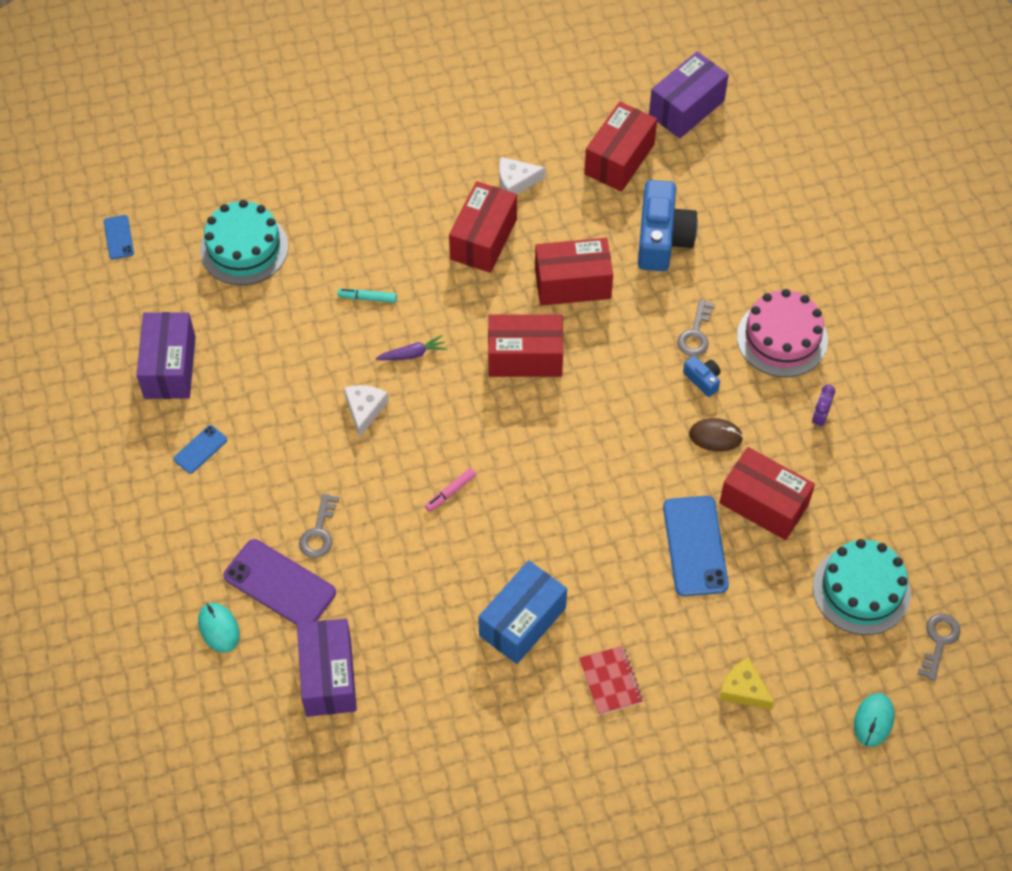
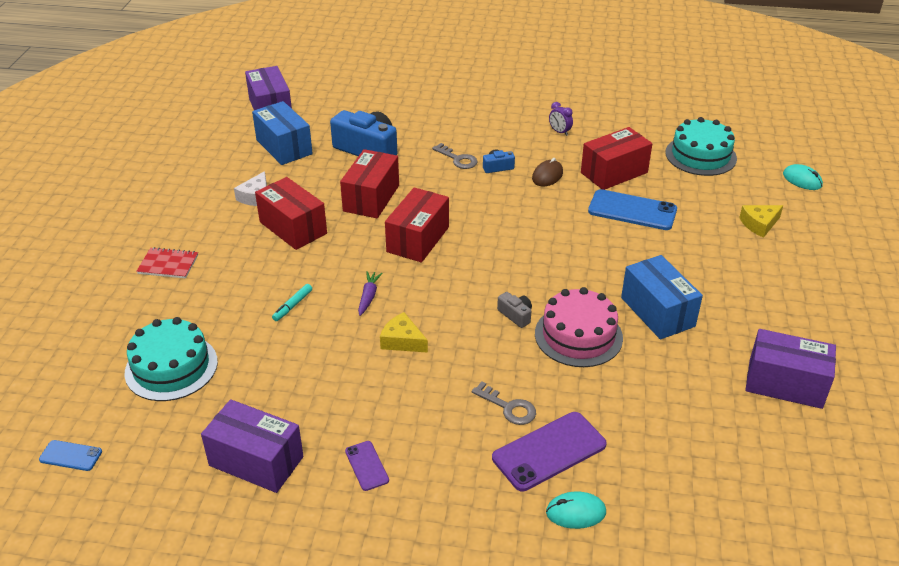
camera: 65 degrees left, 20 degrees down
blue phone [173,425,227,474] -> purple phone [345,441,389,491]
purple box [297,618,357,717] -> purple box moved to [745,329,836,409]
white cheese [344,385,389,437] -> yellow cheese [380,312,428,353]
pink marker [425,468,476,512] -> grey camera [497,292,532,328]
red notebook [579,646,643,715] -> red notebook moved to [136,247,198,279]
red box [584,102,657,192] -> blue box [252,101,313,165]
pink cake [737,289,828,377] -> pink cake moved to [535,287,623,367]
grey key [918,613,961,681] -> none

